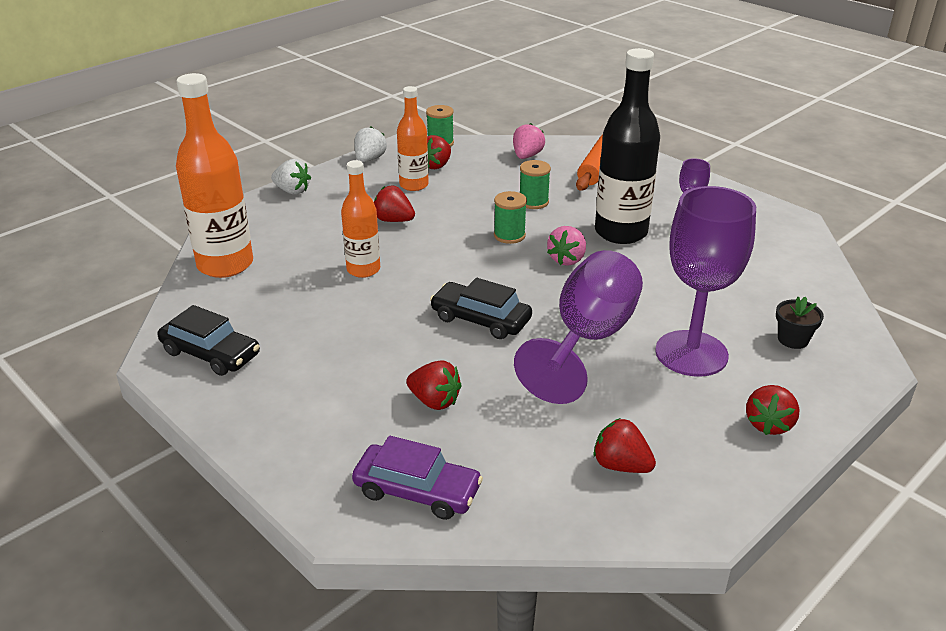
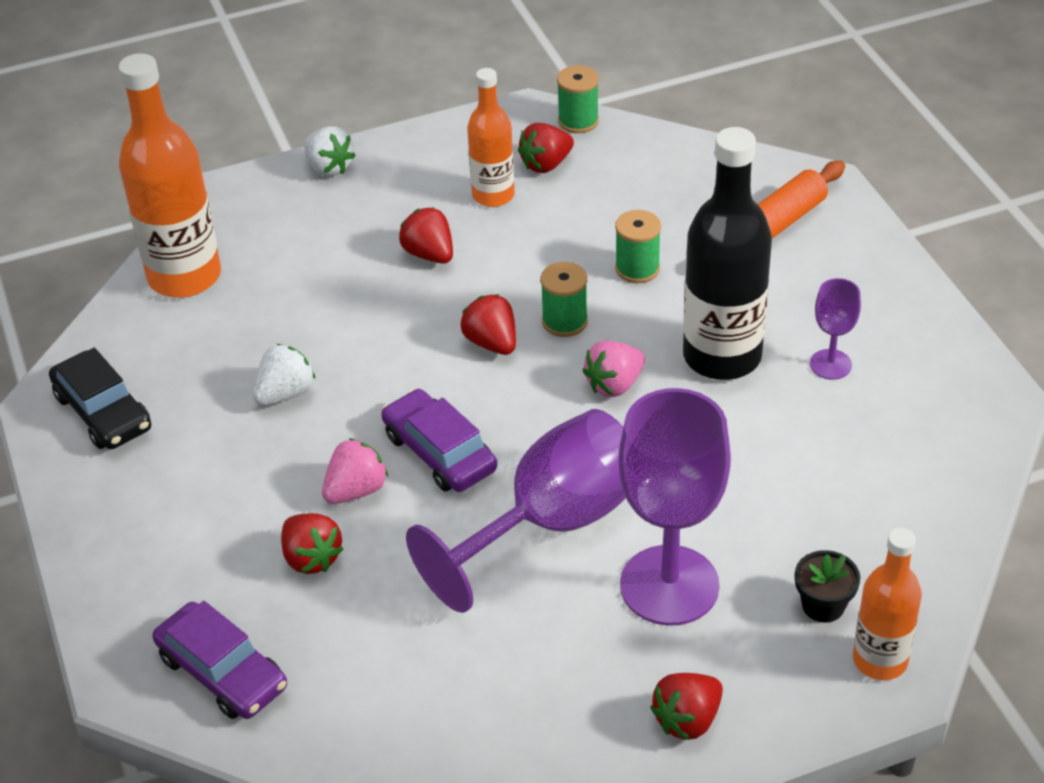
camera: 25 degrees right, 10 degrees up
orange bottle [341,160,380,278] -> orange bottle moved to [853,528,922,680]
white strawberry [354,126,387,162] -> white strawberry moved to [253,344,315,406]
black car [430,278,532,339] -> purple car [381,389,497,492]
pink strawberry [513,123,545,159] -> pink strawberry moved to [322,438,388,504]
red strawberry [593,418,656,473] -> red strawberry moved to [461,294,516,355]

